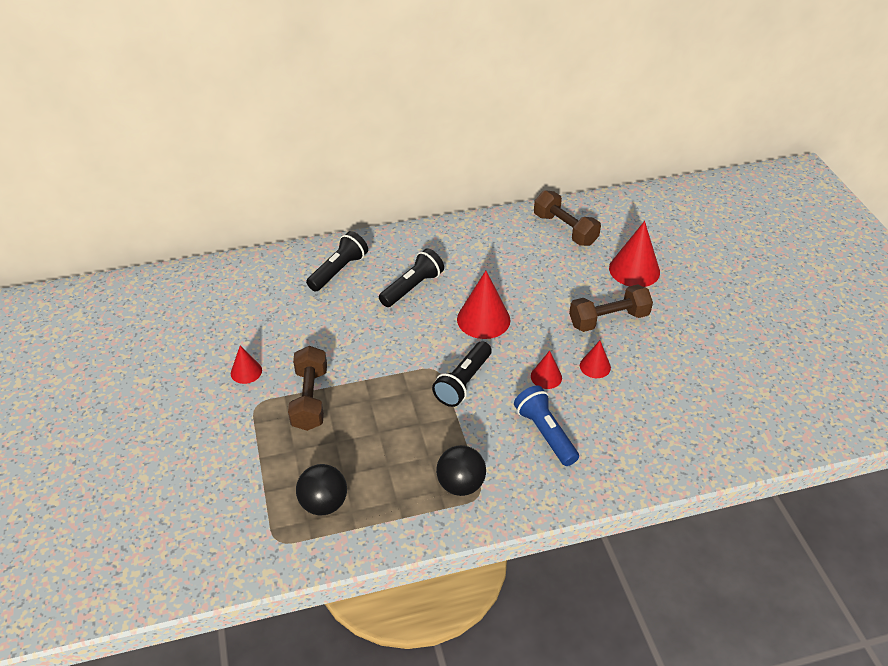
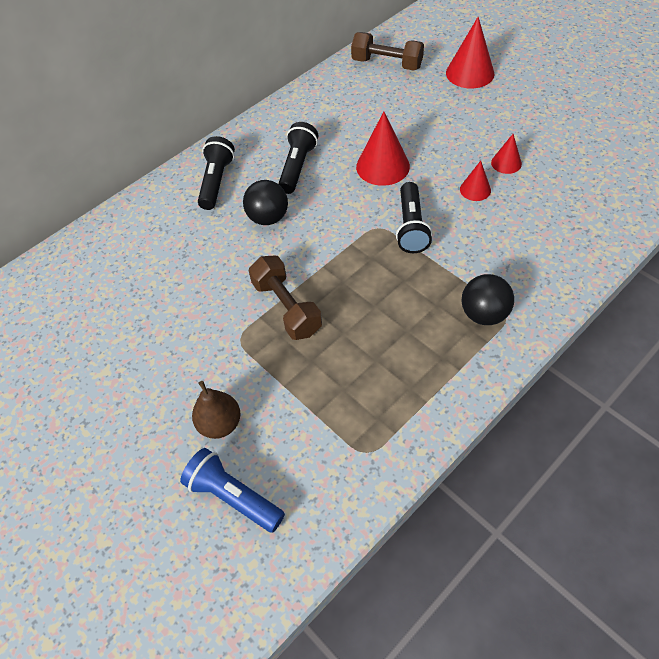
camera: 25 degrees left, 10 degrees up
red cone [231,346,262,384] -> none
black ball [296,464,347,515] -> black ball moved to [243,180,288,225]
blue flashlight [514,385,579,466] -> blue flashlight moved to [180,448,285,533]
brown dumbbell [569,284,653,332] -> none
none -> brown pear [192,381,241,439]

